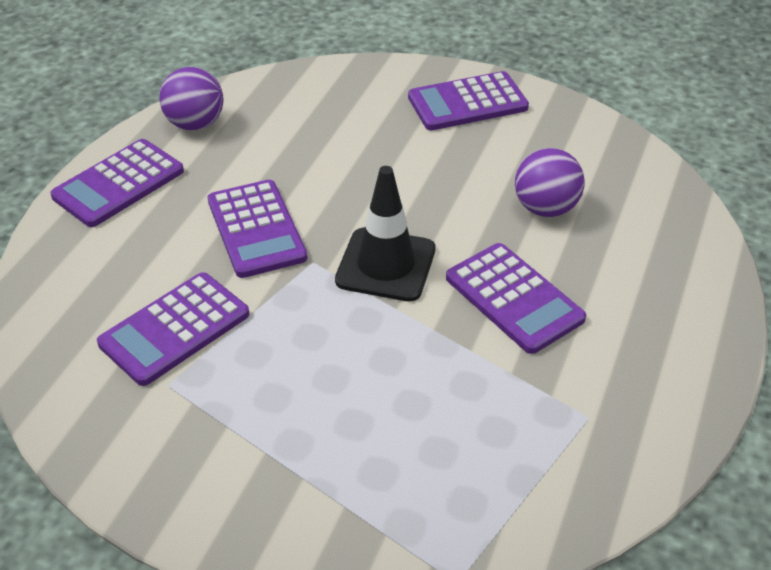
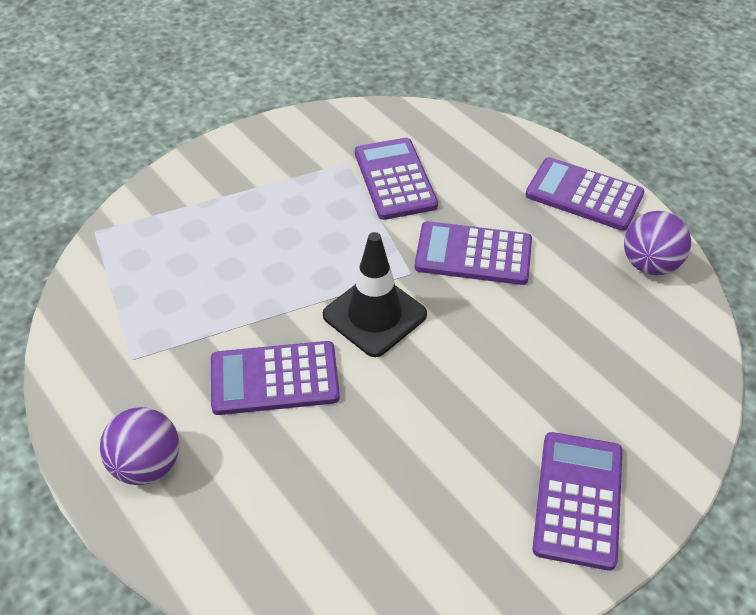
camera: 120 degrees right, 5 degrees up
purple calculator [50,139,184,227] -> purple calculator turned 45 degrees counterclockwise [526,157,644,231]
purple ball [515,148,585,217] -> purple ball moved to [100,407,179,485]

